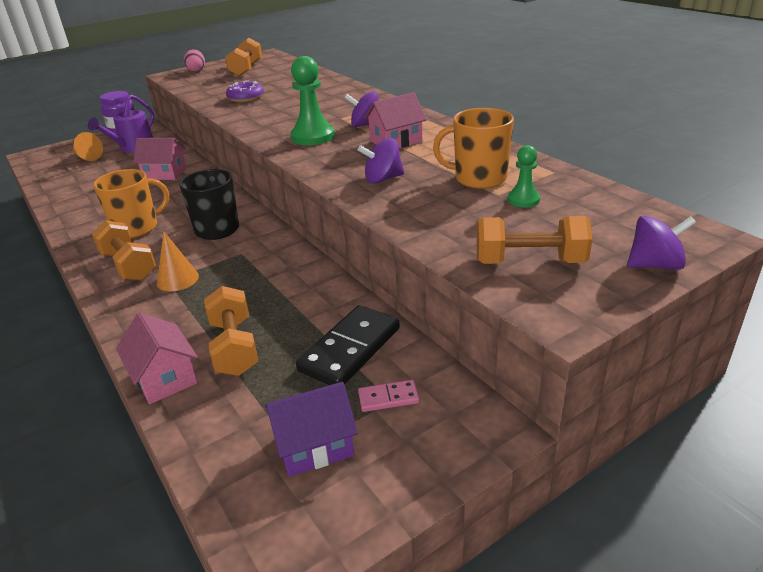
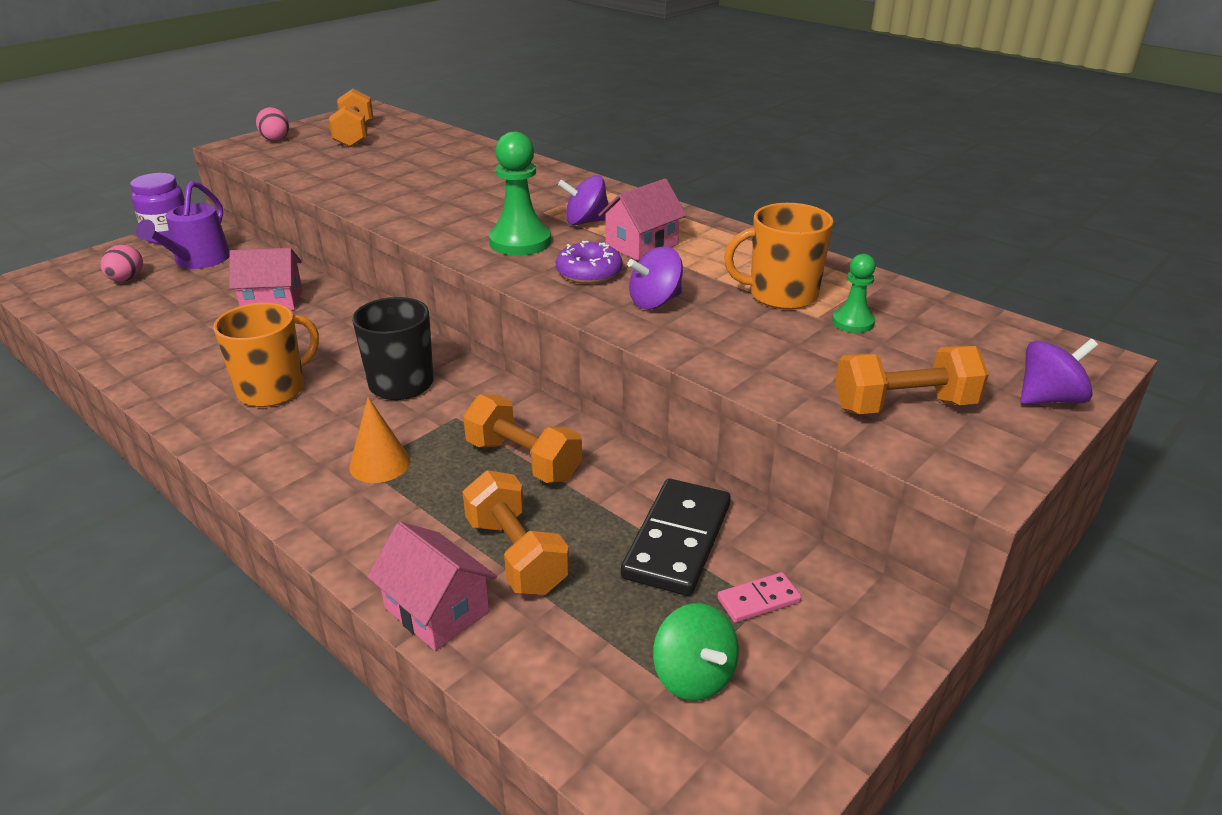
camera: 15 degrees left, 0 degrees up
orange cone [72,132,103,161] -> pink egg [100,244,143,282]
orange dumbbell [92,220,156,280] -> orange dumbbell moved to [463,394,582,483]
purple donut [226,81,264,102] -> purple donut moved to [556,241,622,284]
purple house [265,382,358,477] -> green spinning top [653,603,739,701]

